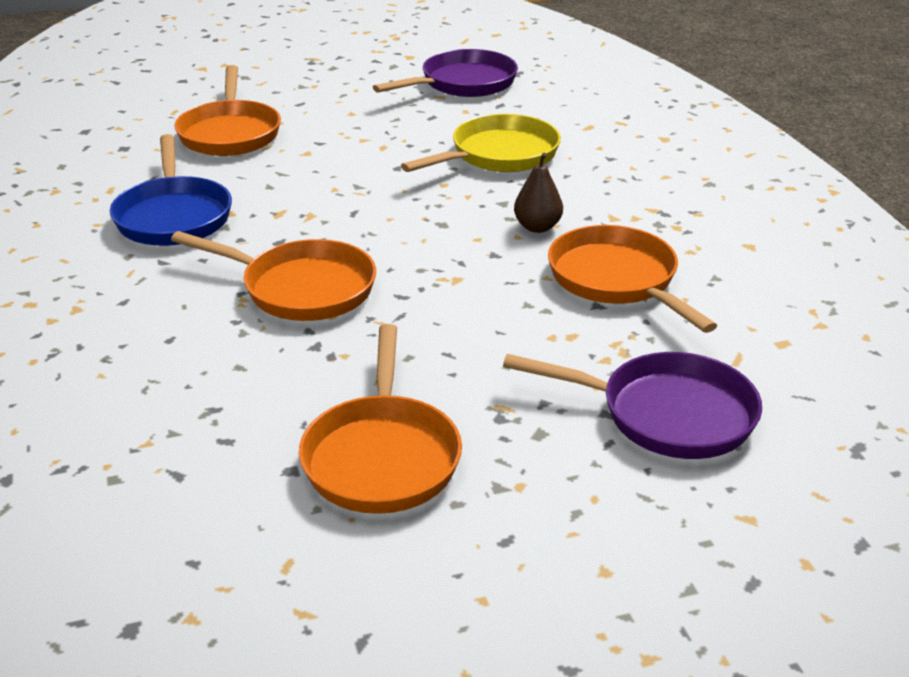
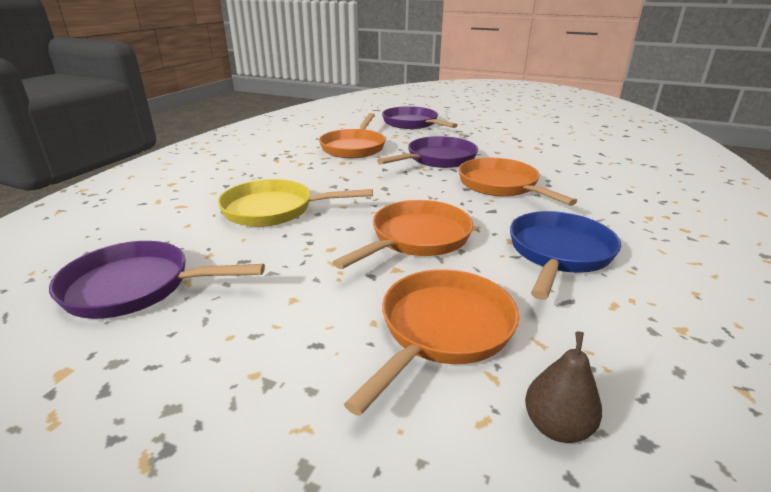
camera: 140 degrees left, 5 degrees down
orange pan [299,324,462,514] -> orange pan moved to [333,200,474,269]
brown pear [514,153,563,233] -> brown pear moved to [525,332,602,443]
none -> purple pan [377,136,478,168]

